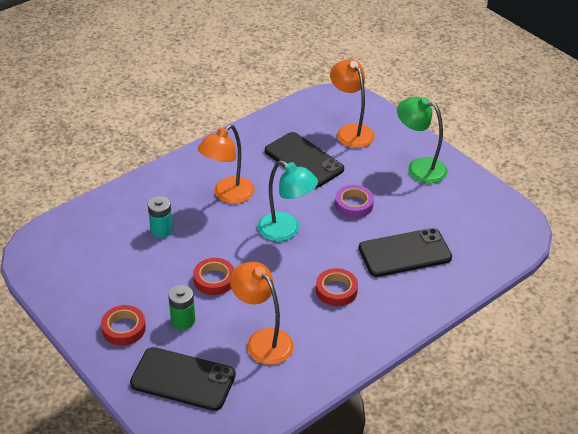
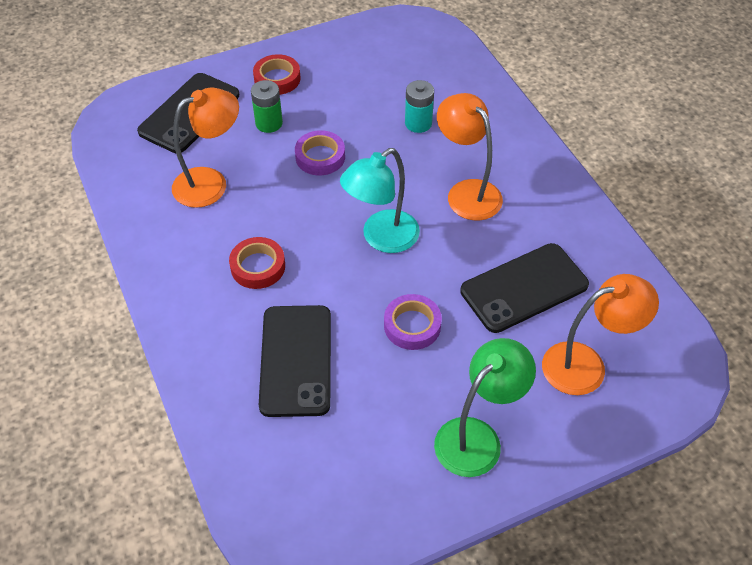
camera: 105 degrees right, 10 degrees up
red tape [193,258,234,295] -> purple tape [295,130,345,175]

